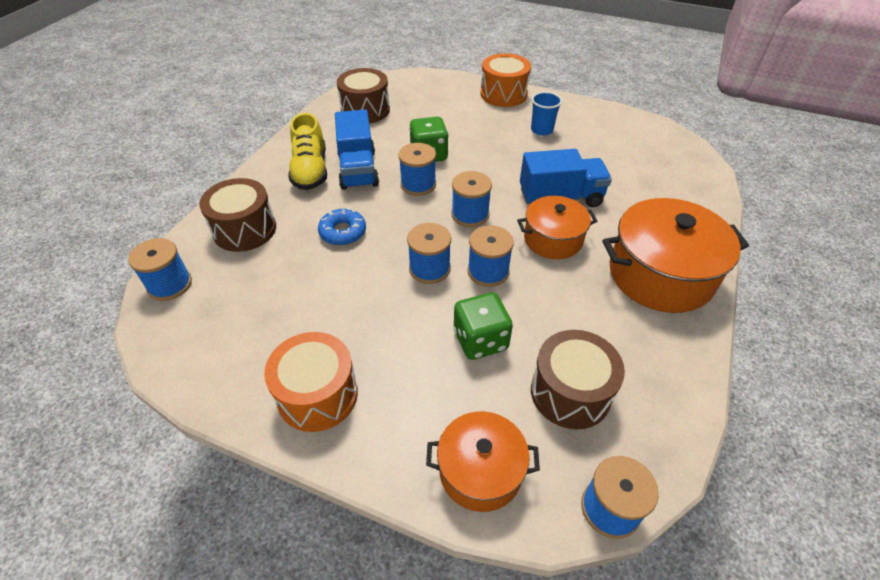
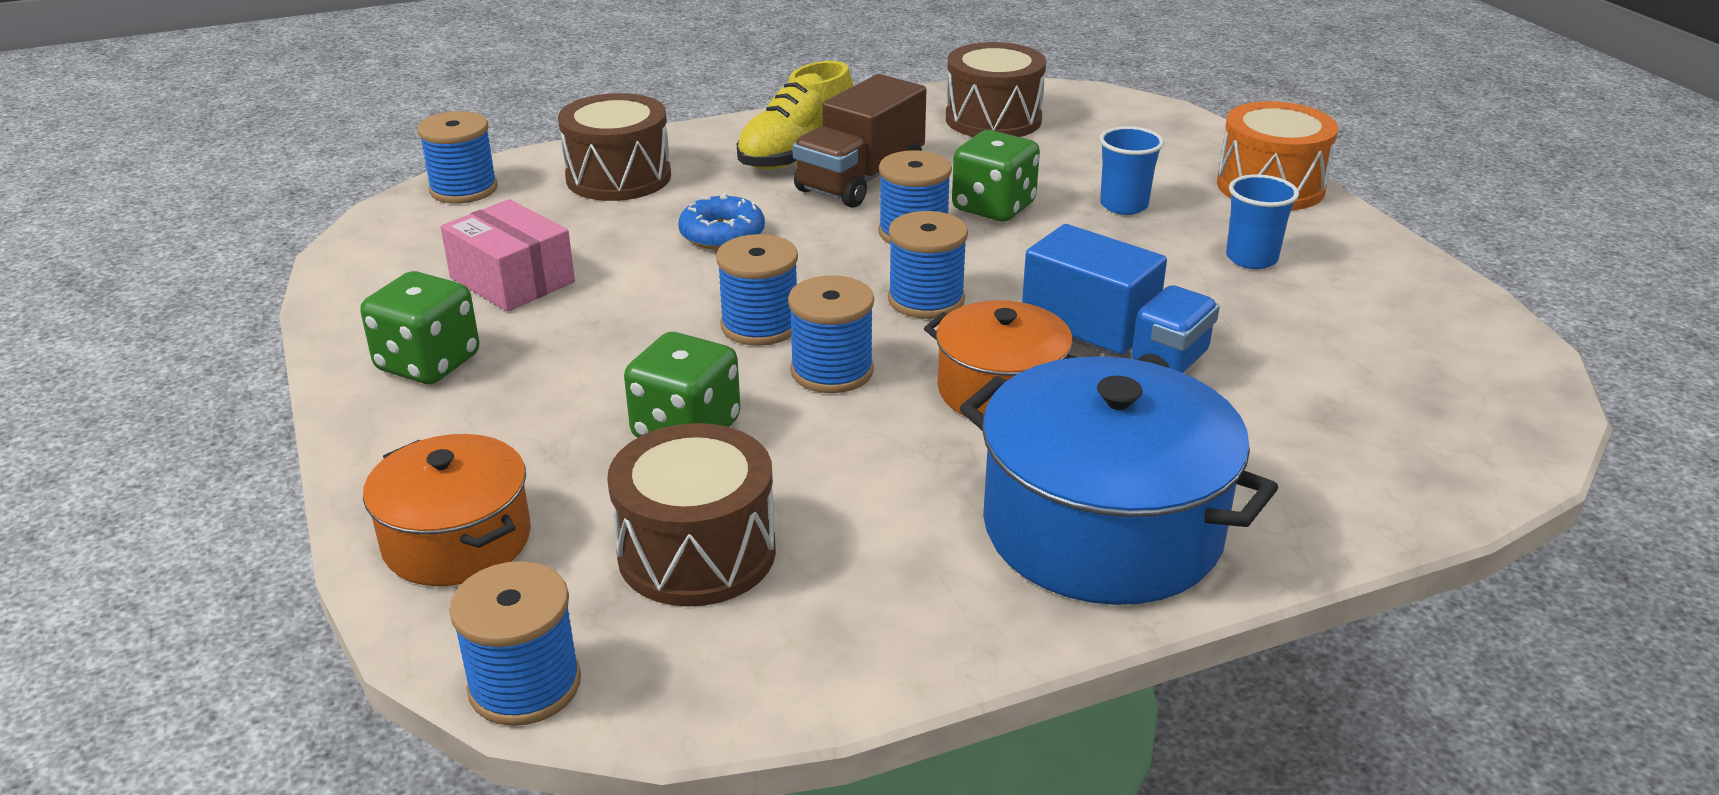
camera: 45 degrees right, 15 degrees down
orange drum [264,332,358,432] -> green dice [360,271,479,384]
blue truck [335,110,379,190] -> brown truck [792,74,926,208]
orange pot [602,198,749,313] -> blue pot [960,356,1278,605]
none -> pink box [441,199,575,312]
none -> blue cup [1099,126,1164,215]

